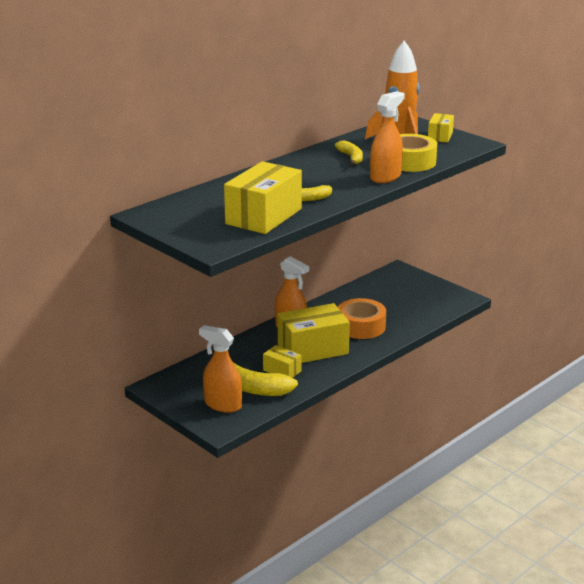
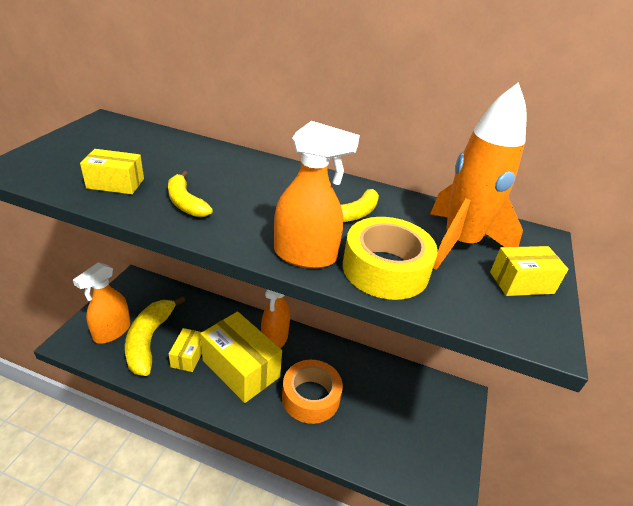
camera: 60 degrees right, 10 degrees up
orange spray bottle [199,325,242,413] -> orange spray bottle turned 150 degrees counterclockwise [73,262,130,344]
yellow box [224,161,302,234] -> yellow box [80,149,144,194], size x0.51

